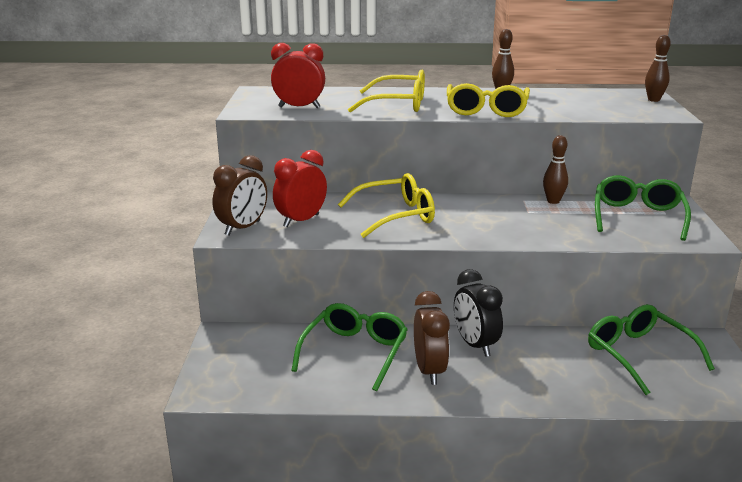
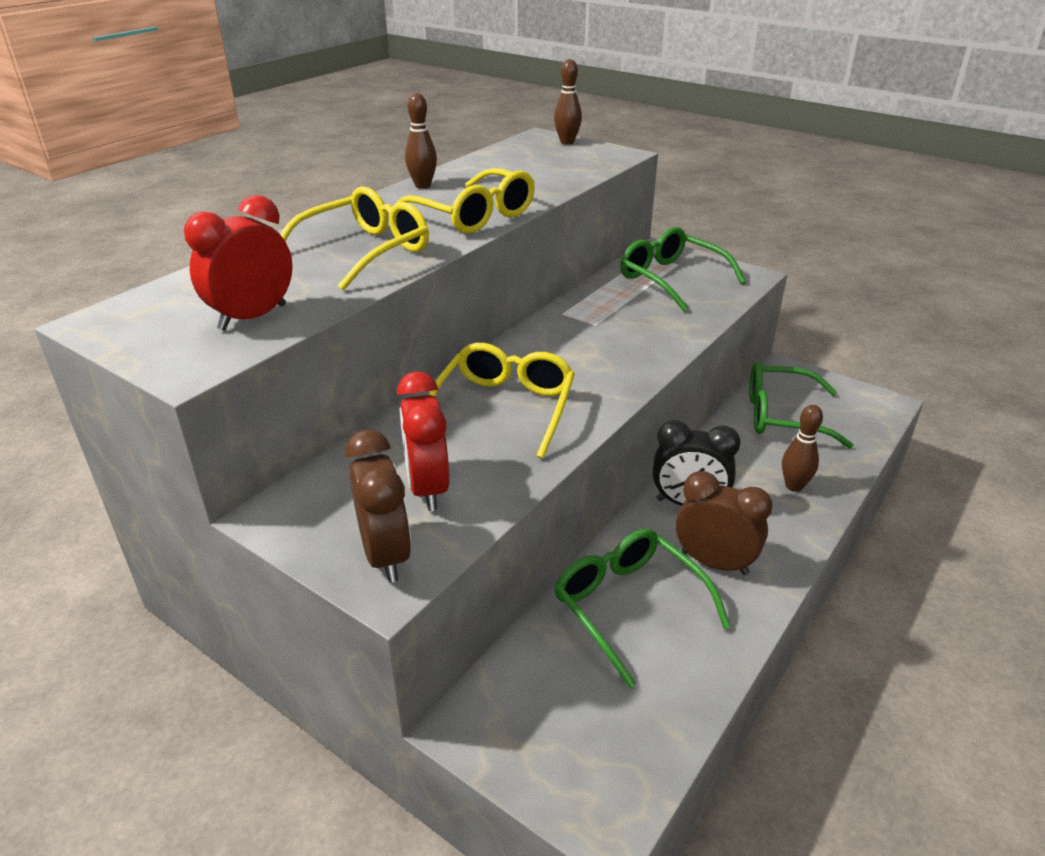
camera: 55 degrees left, 10 degrees up
brown bowling pin [543,135,568,204] -> brown bowling pin moved to [782,405,823,492]

